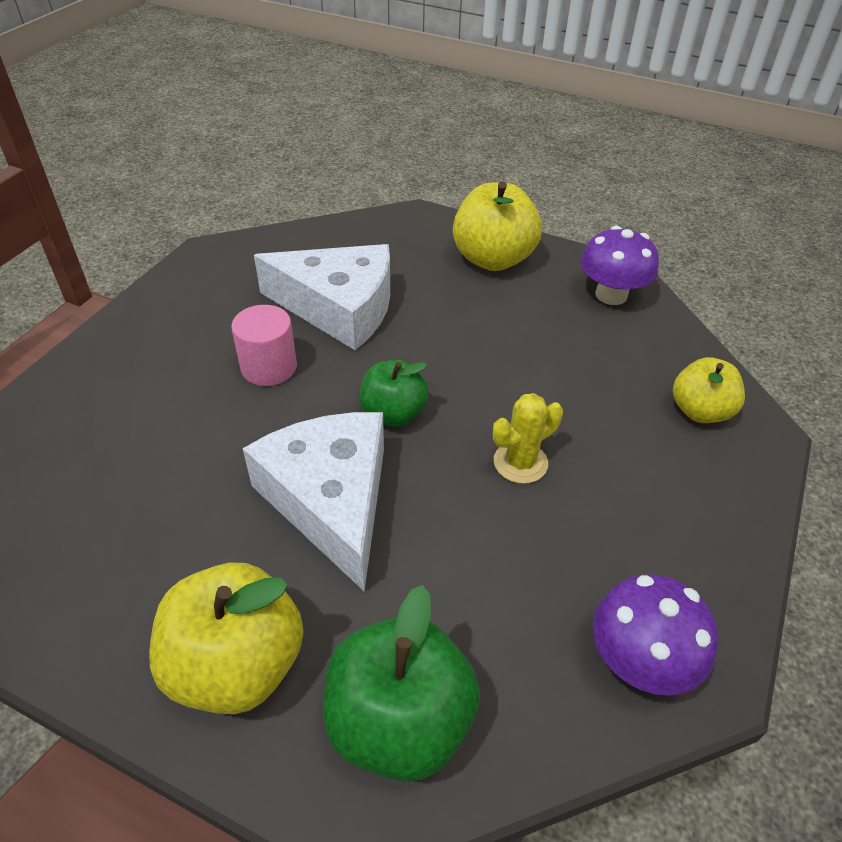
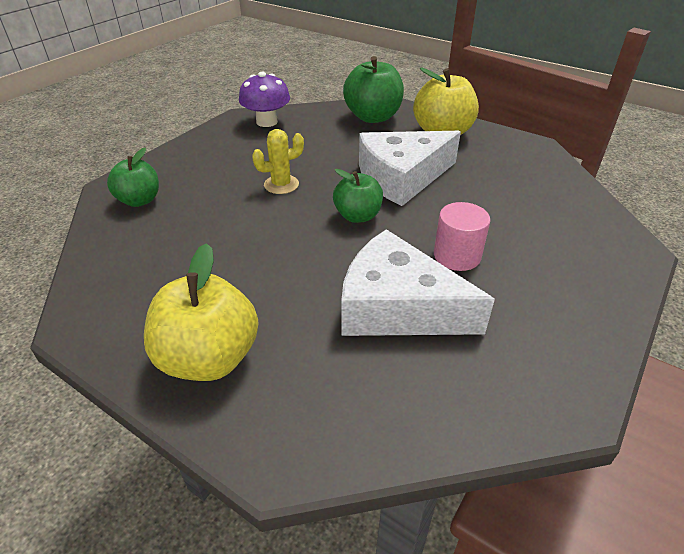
camera: 170 degrees left, 5 degrees down
white cheese [243,412,384,591] -> white cheese turned 75 degrees clockwise [359,131,461,206]
purple mushroom [581,226,659,305] -> none
yellow apple [673,357,745,423] -> green apple [107,148,159,207]

